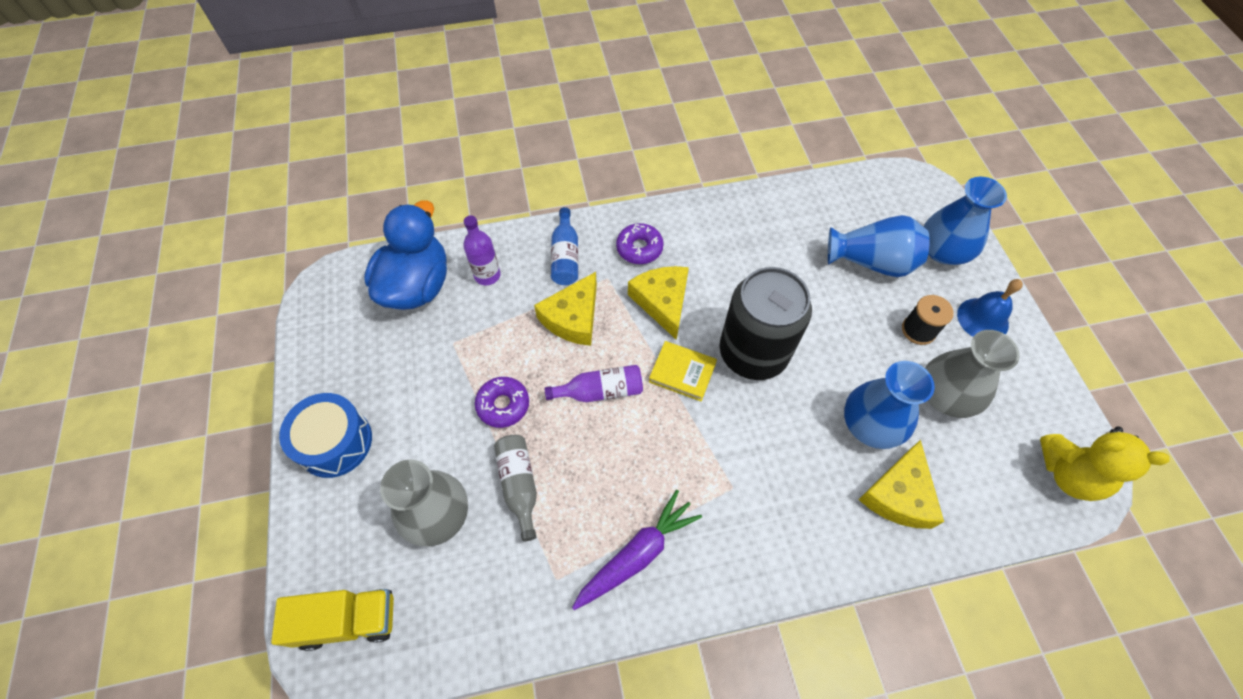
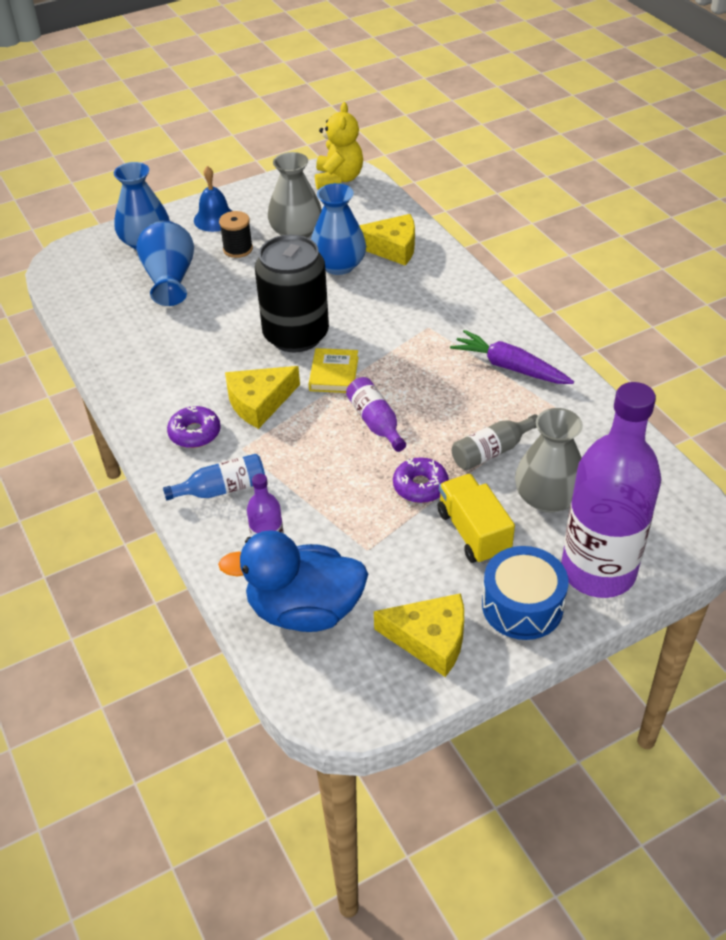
camera: 105 degrees left, 15 degrees down
yellow truck [271,589,394,651] -> yellow truck moved to [438,474,515,564]
yellow cheese [534,272,597,346] -> yellow cheese moved to [374,593,464,677]
none -> purple bottle [561,382,661,598]

